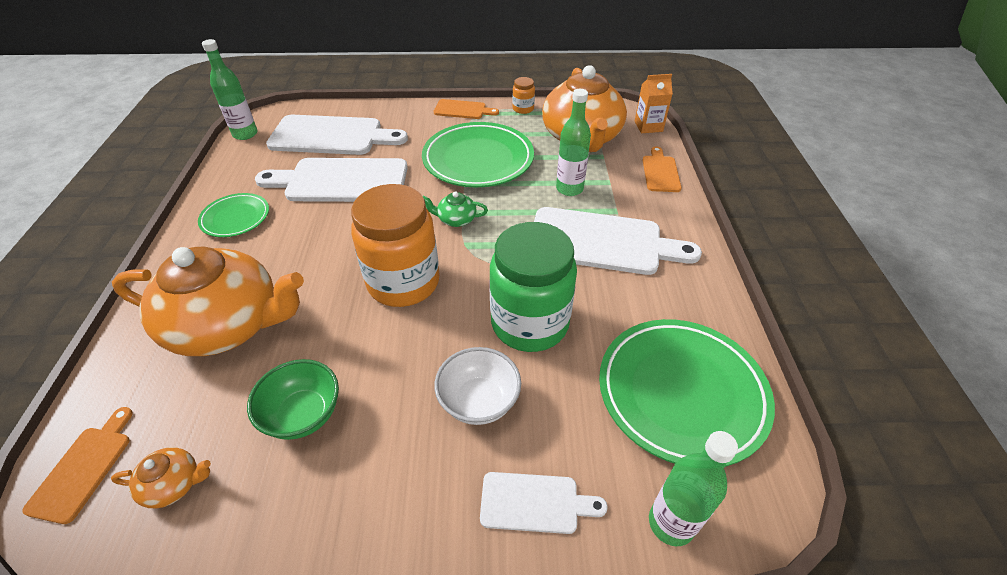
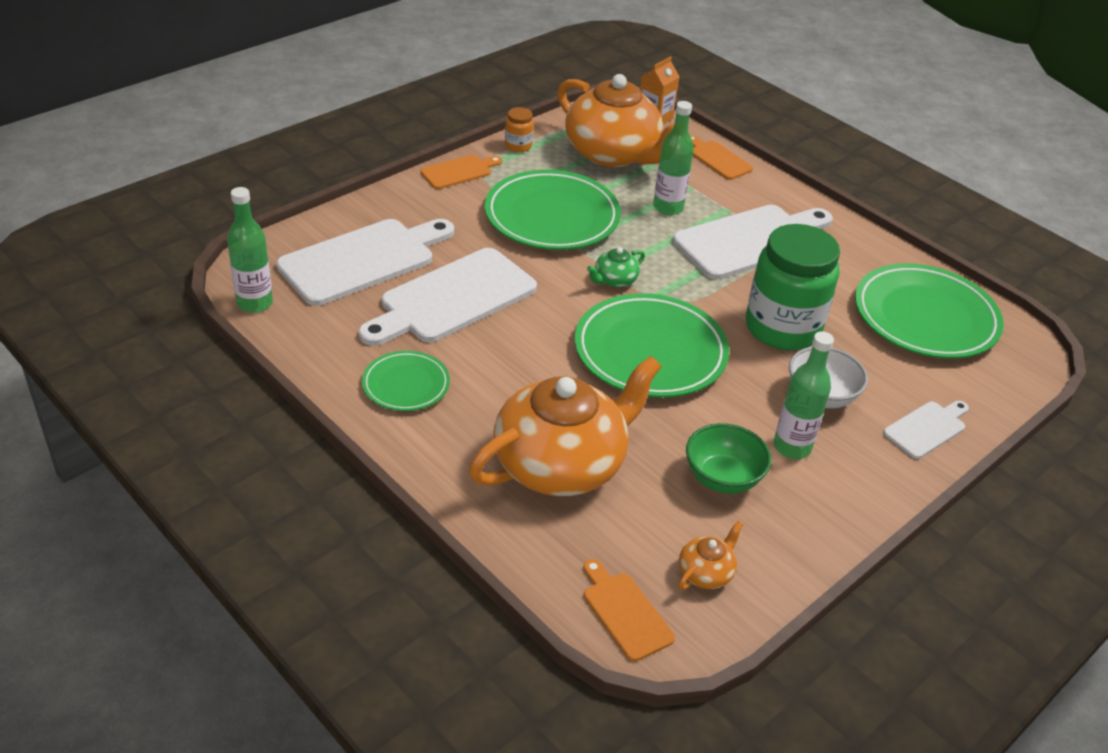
camera: 45 degrees left, 5 degrees down
orange jar [351,184,440,307] -> green plate [575,293,729,398]
green bottle [649,431,738,546] -> green bottle moved to [773,331,834,459]

